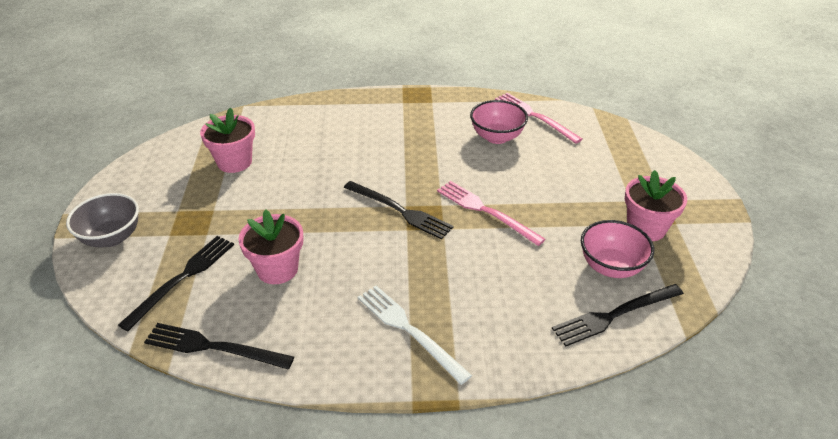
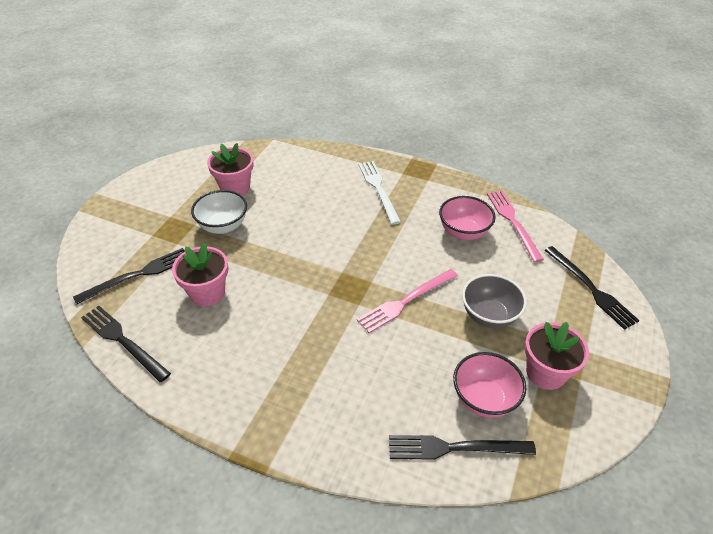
camera: 25 degrees right, 5 degrees up
grey bowl [66,193,139,248] -> grey bowl moved to [462,274,527,328]
black fork [344,181,454,240] -> black fork moved to [544,246,640,330]
white fork [358,285,472,385] -> white fork moved to [358,161,401,225]
pink fork [437,181,546,246] -> pink fork turned 105 degrees counterclockwise [357,269,458,333]
none -> white bowl [191,190,247,234]

